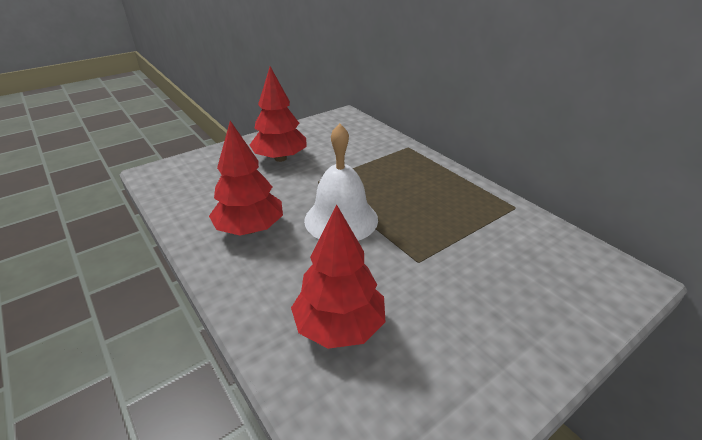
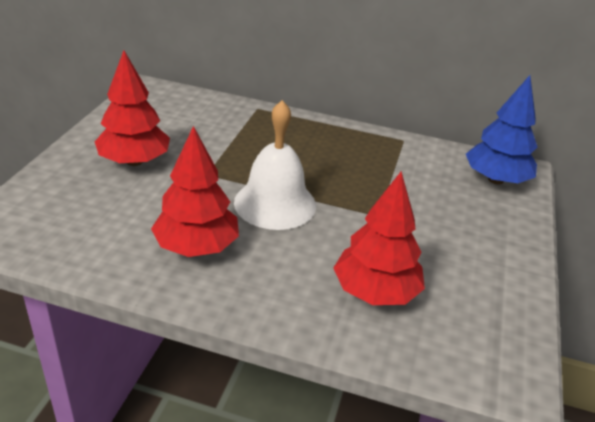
camera: 40 degrees left, 0 degrees up
none -> blue tree [466,75,537,185]

